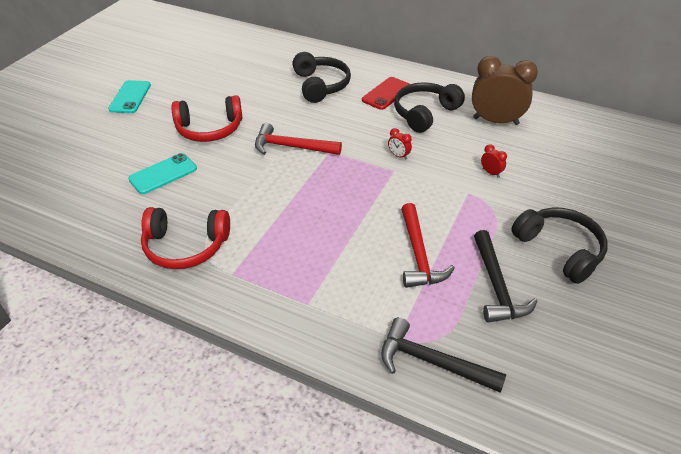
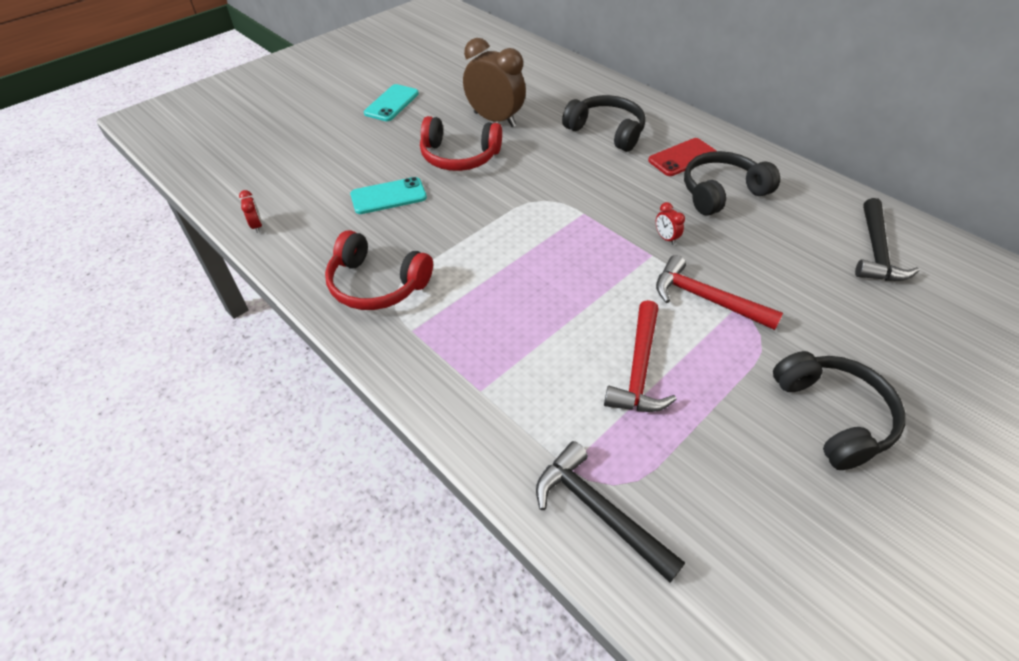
camera: 20 degrees right, 5 degrees up
red hammer [255,123,342,155] -> red hammer moved to [656,255,783,330]
black headphones [292,52,351,103] -> black headphones turned 60 degrees counterclockwise [562,95,646,152]
brown clock [472,56,538,125] -> brown clock moved to [463,38,526,127]
black hammer [474,230,538,323] -> black hammer moved to [855,198,919,281]
red clock [481,144,507,178] -> red clock moved to [239,190,262,233]

